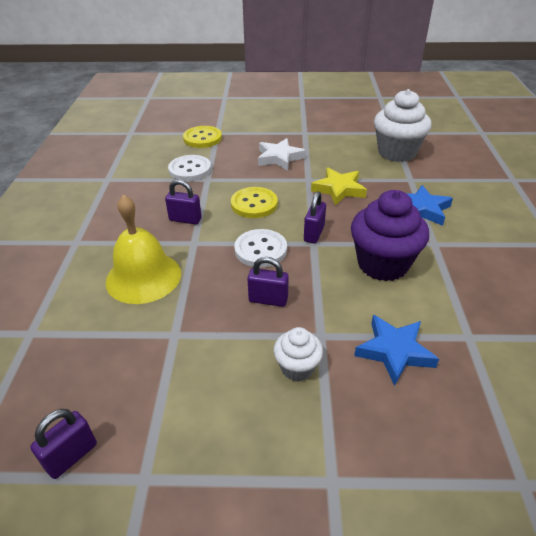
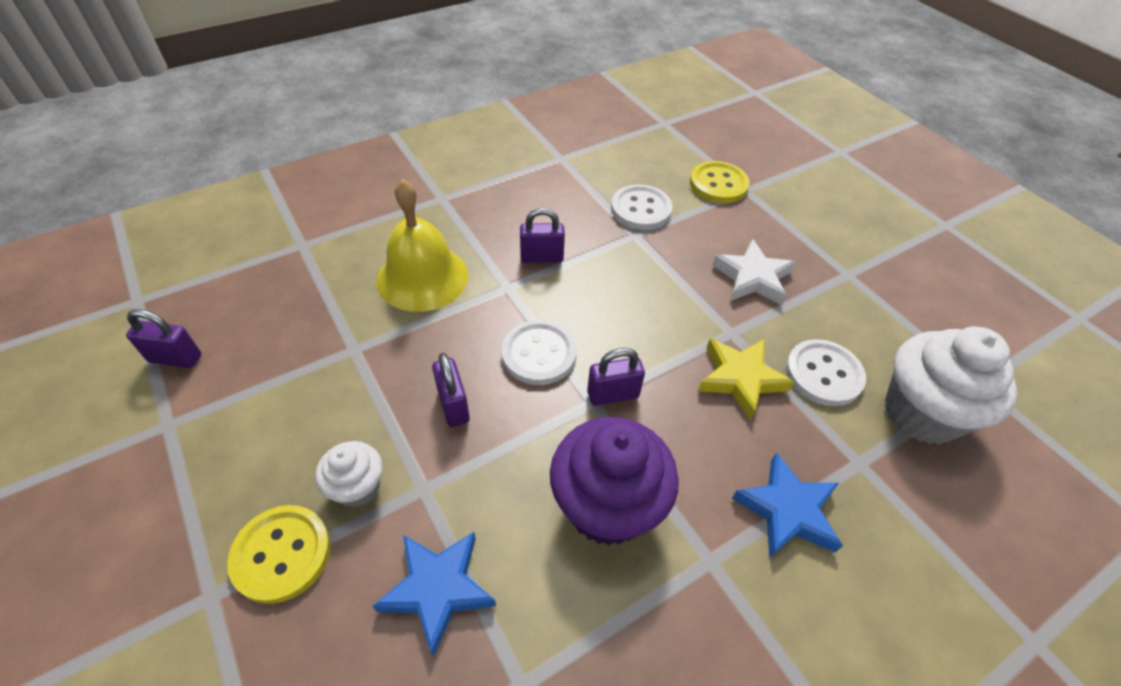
camera: 55 degrees right, 10 degrees up
purple padlock [165,179,202,225] -> purple padlock turned 75 degrees counterclockwise [520,208,565,263]
yellow button [231,187,278,218] -> yellow button moved to [227,505,331,604]
none -> white button [786,339,866,406]

